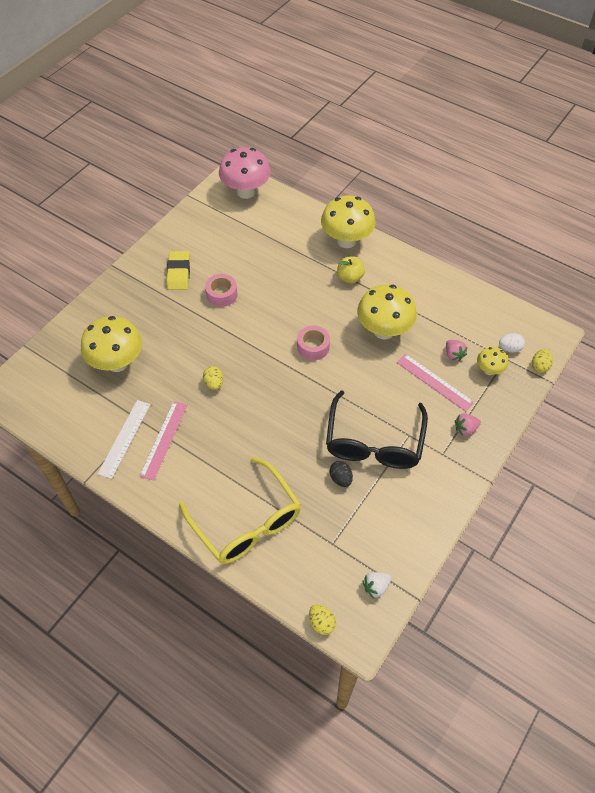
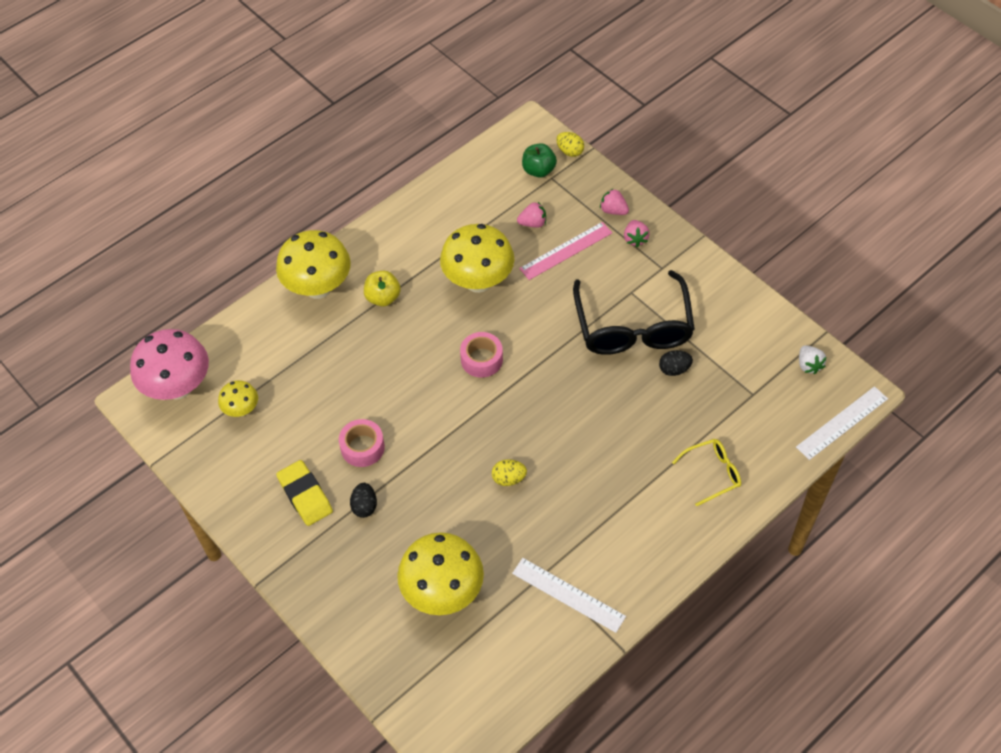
camera: 75 degrees left, 0 degrees up
pink ruler [140,401,187,481] -> none
yellow eraser [166,251,190,290] -> yellow eraser turned 45 degrees clockwise [276,460,333,526]
yellow glasses [179,457,301,564] -> yellow glasses [672,439,741,506], size x0.49
yellow egg [309,604,336,635] -> white ruler [796,386,888,460]
black glasses [326,390,428,469] -> black glasses turned 60 degrees clockwise [573,270,695,355]
yellow mushroom [477,347,508,375] -> yellow mushroom moved to [218,380,258,417]
white egg [499,333,525,353] -> green apple [522,143,557,178]
none -> black egg [350,483,377,518]
none -> pink strawberry [600,188,629,215]

